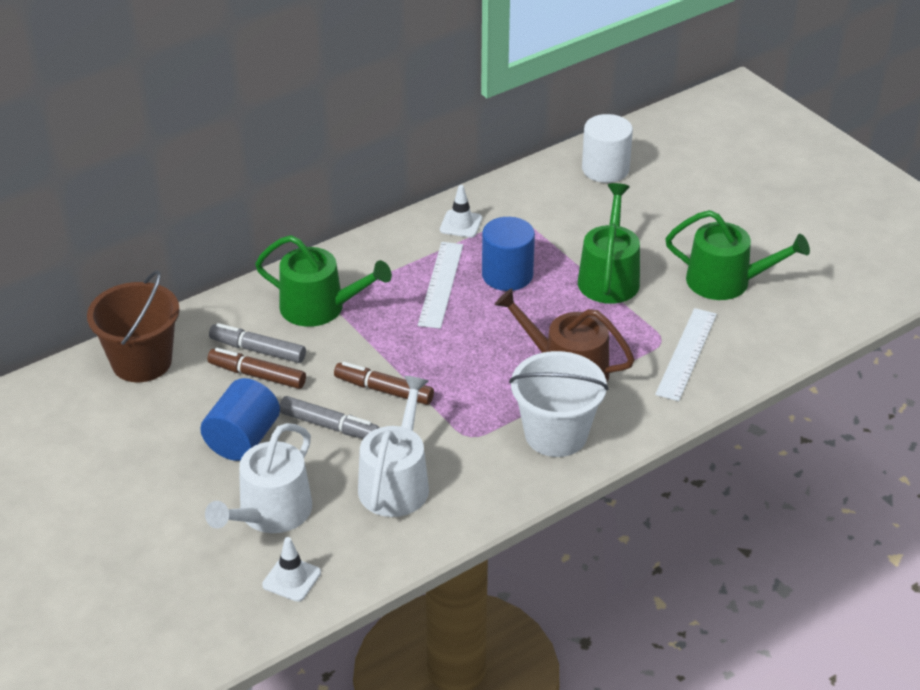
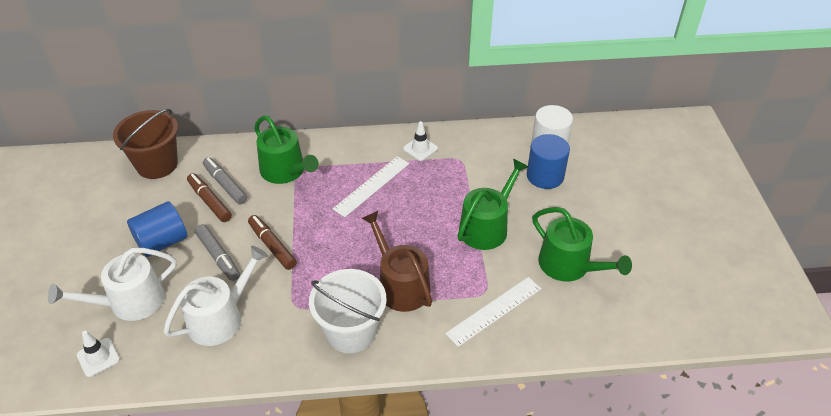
camera: 30 degrees right, 5 degrees up
blue cylinder [482,217,535,291] -> blue cylinder moved to [527,134,570,189]

